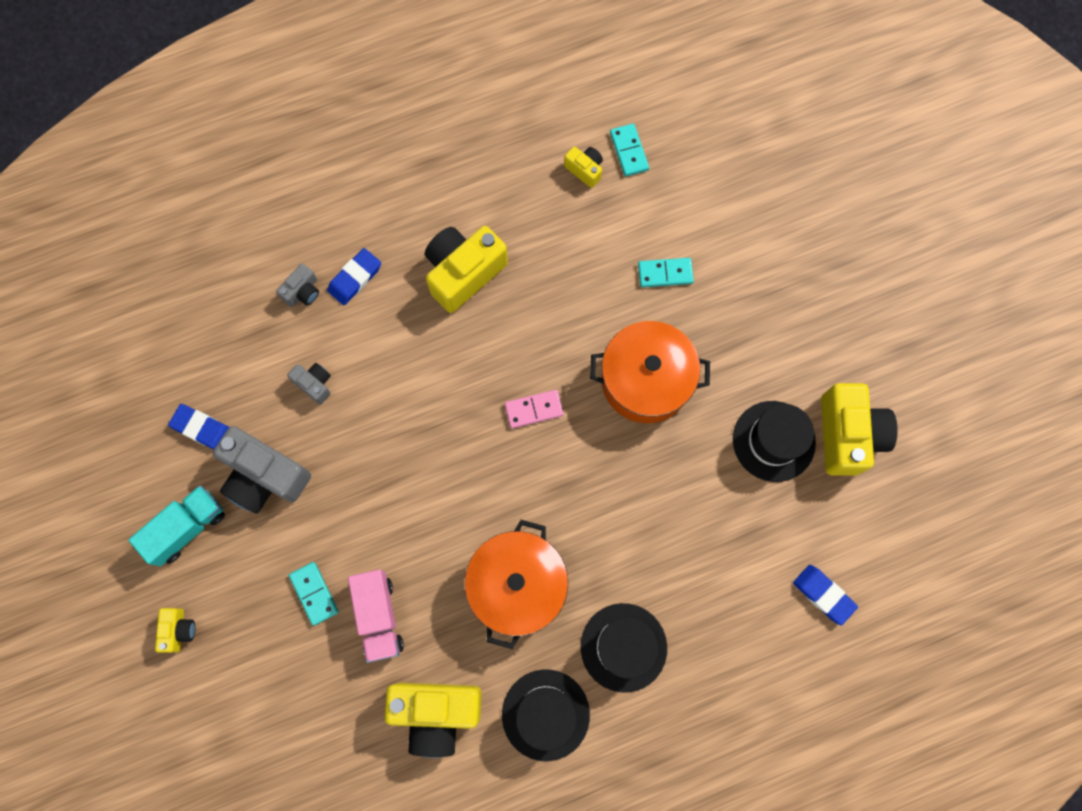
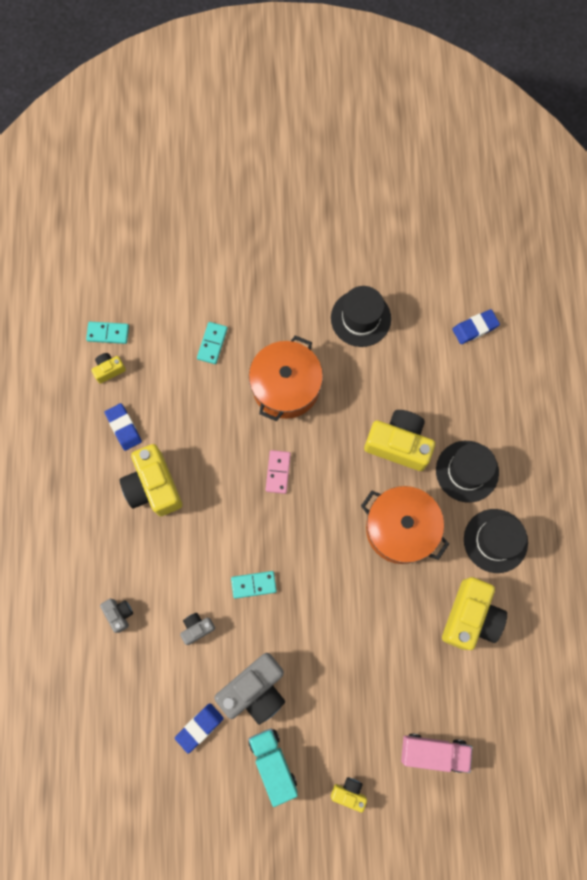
camera: 70 degrees left, 0 degrees up
turquoise domino [289,562,339,626] -> turquoise domino moved to [231,571,277,599]
blue eraser [327,248,381,305] -> blue eraser moved to [104,403,142,451]
pink truck [348,569,404,663] -> pink truck moved to [401,733,472,773]
yellow camera [821,383,898,476] -> yellow camera moved to [364,410,435,471]

